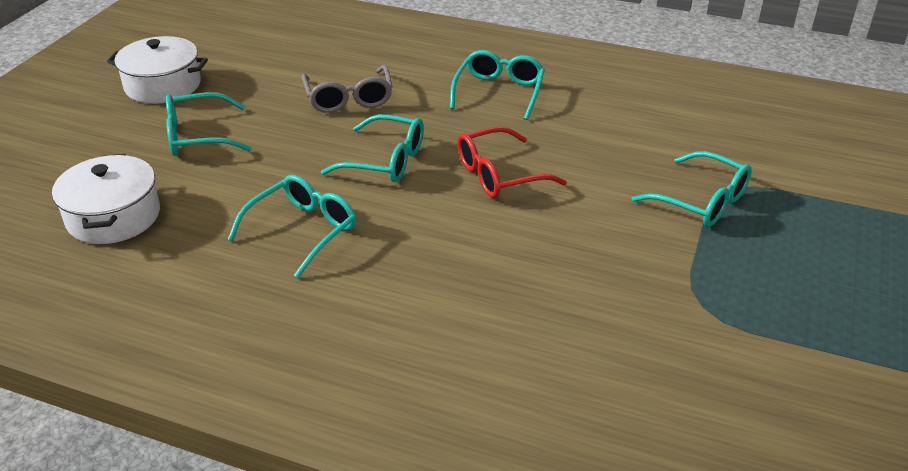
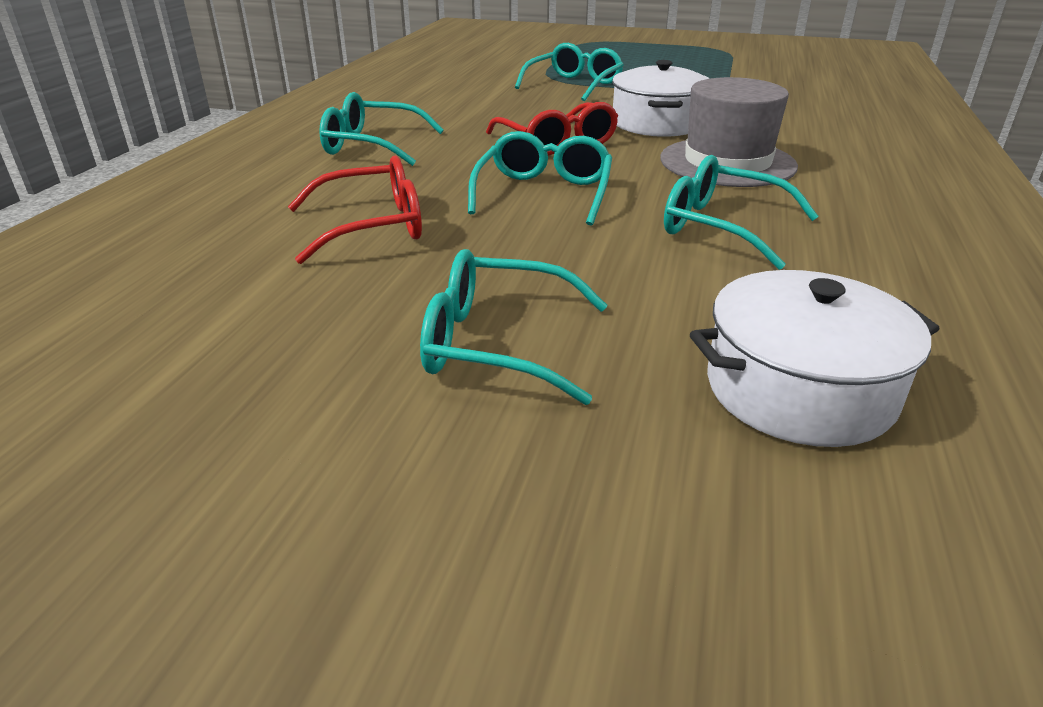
camera: 95 degrees left, 5 degrees down
white pot [107,36,208,104] -> white pot moved to [612,60,710,137]
turquoise glasses [166,92,252,156] -> turquoise glasses turned 120 degrees clockwise [420,249,608,405]
grey glasses [302,65,393,113] -> red glasses [288,155,422,264]
none -> grey hat [660,77,798,187]

